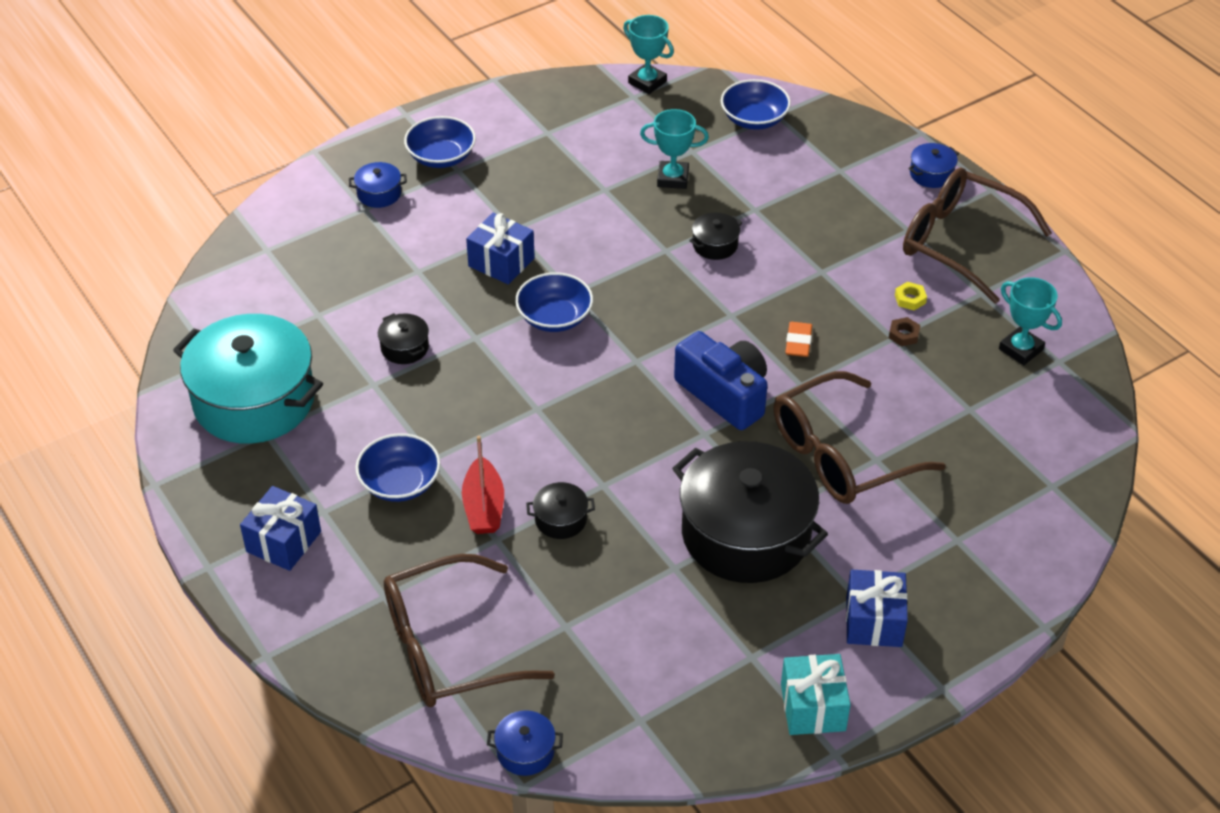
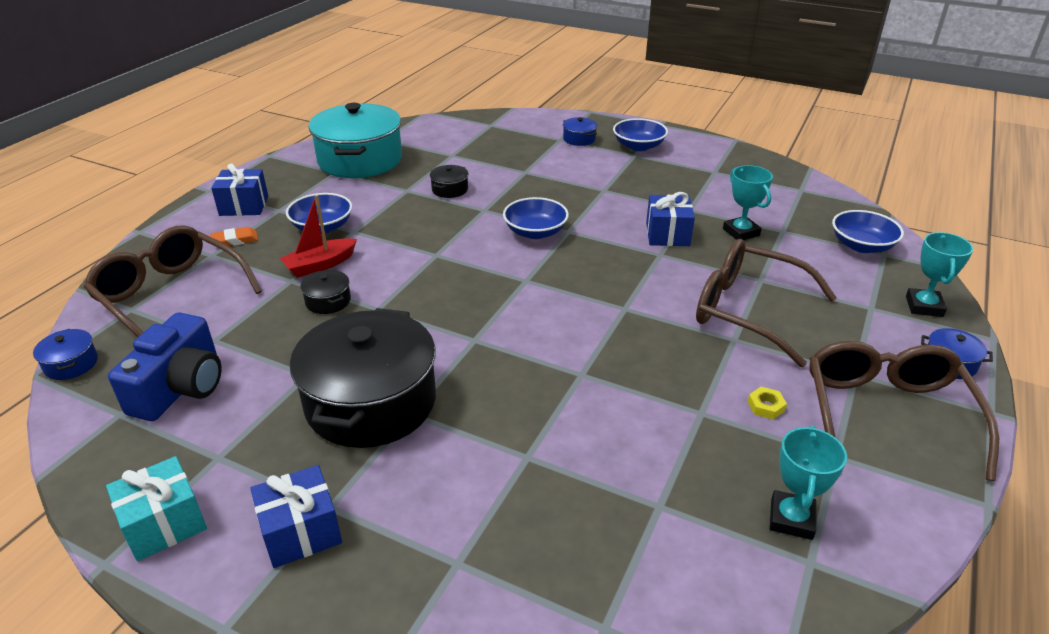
camera: 60 degrees right, 10 degrees down
blue gift [466,213,535,284] -> blue gift moved to [646,192,695,246]
turquoise trophy [623,15,674,94] -> turquoise trophy moved to [906,232,973,317]
blue camera [674,331,768,430] -> blue camera moved to [108,312,221,421]
black pot [689,212,742,260] -> none
brown glasses [774,371,946,504] -> brown glasses moved to [696,239,837,367]
orange eraser [785,322,812,357] -> orange eraser moved to [210,227,258,246]
brown nut [889,317,921,346] -> none

